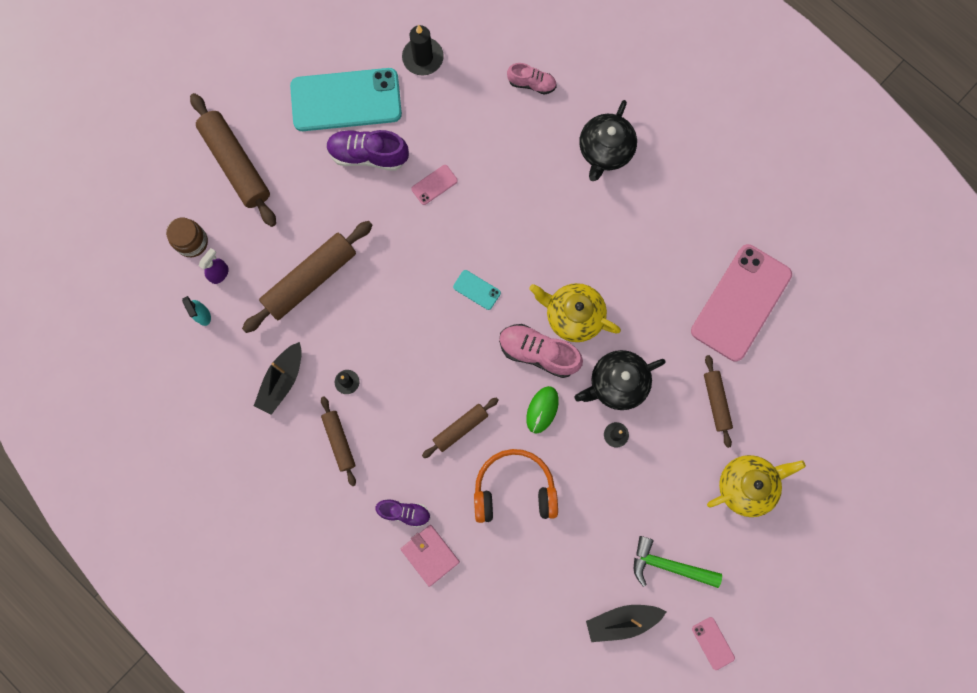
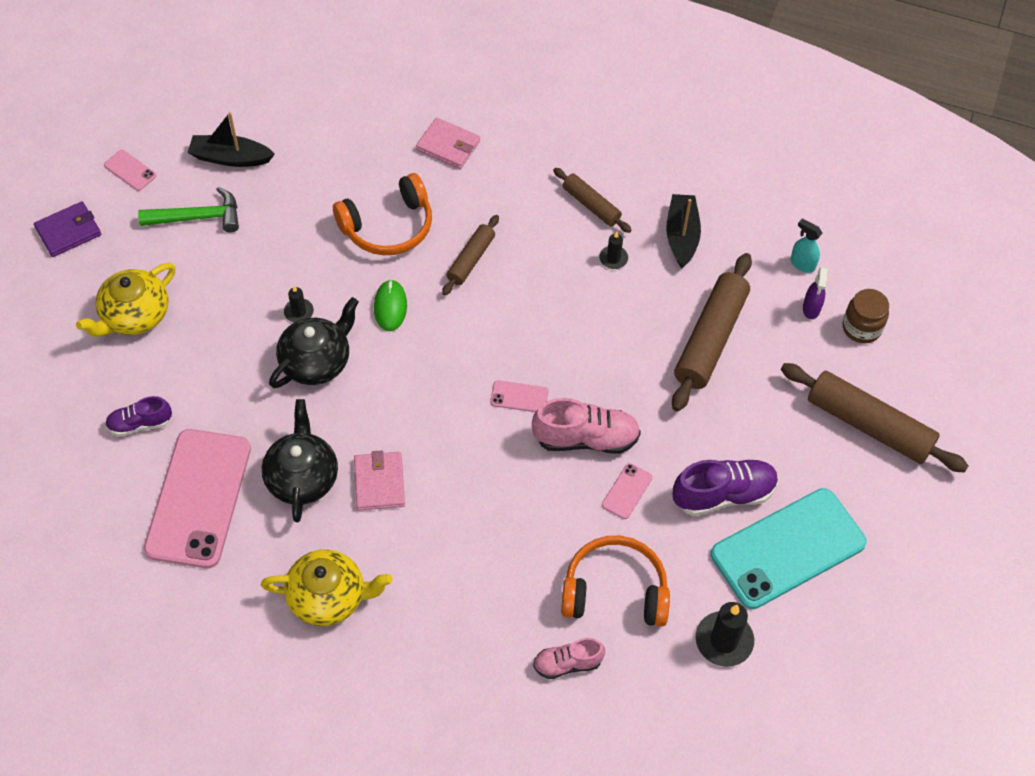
camera: 155 degrees right, 20 degrees down
purple shoe [375,499,431,528] -> purple shoe moved to [105,396,172,436]
turquoise phone [453,270,501,310] -> pink phone [490,380,549,412]
pink shoe [499,324,583,378] -> pink shoe moved to [532,398,641,454]
yellow teapot [529,283,621,342] -> yellow teapot moved to [261,549,392,626]
black teapot [579,100,637,181] -> black teapot moved to [262,399,338,522]
black boat [586,605,666,642] -> black boat turned 135 degrees counterclockwise [187,112,275,167]
brown rolling pin [704,355,733,448] -> none
none -> purple wallet [34,201,101,257]
none -> pink wallet [354,450,405,511]
none -> orange headphones [561,536,670,627]

